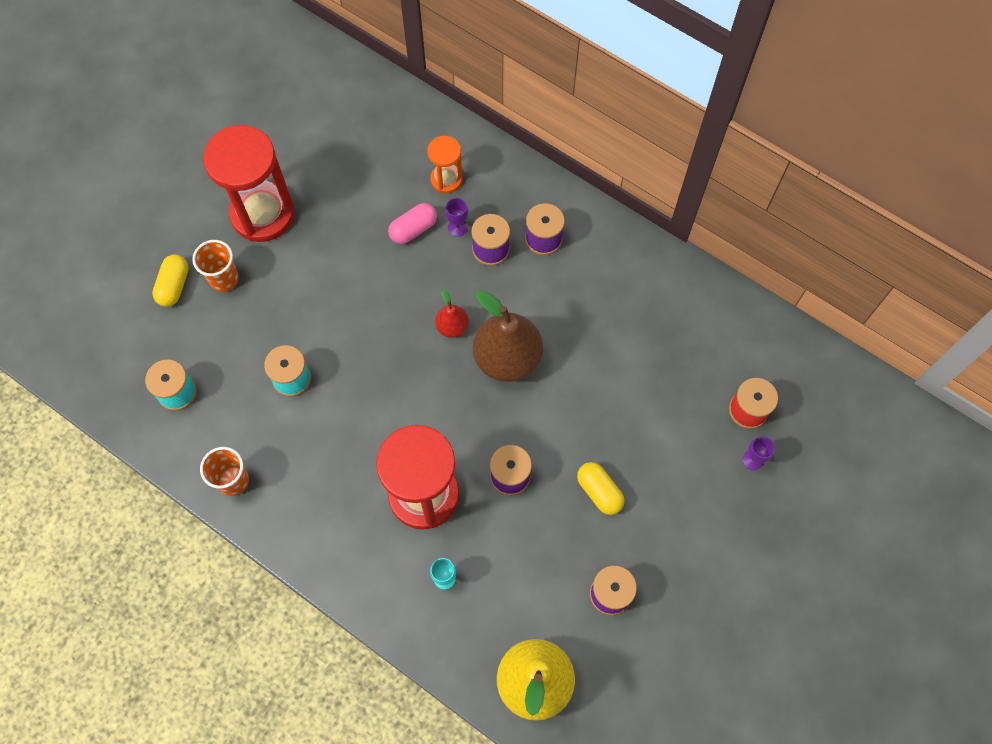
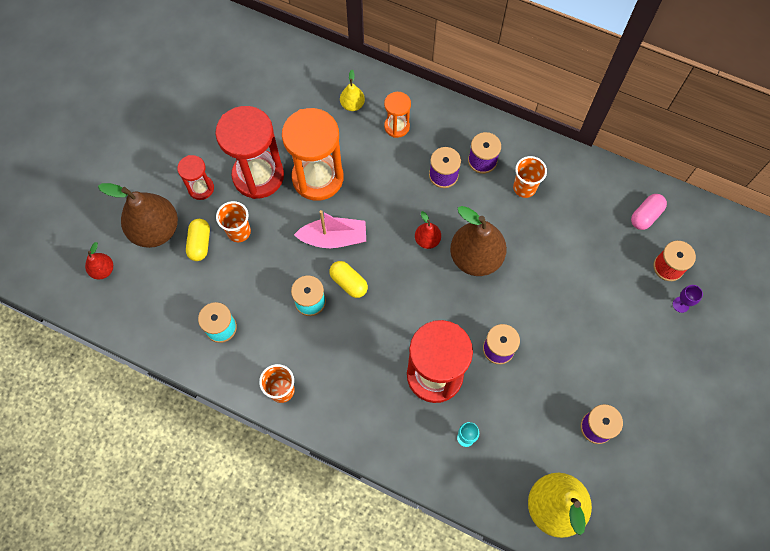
camera: 10 degrees left, 0 degrees up
pink capsule [388,203,437,244] -> pink capsule moved to [631,194,667,230]
purple goblet [445,198,468,237] -> none
yellow capsule [577,462,625,515] -> yellow capsule moved to [329,261,368,298]
none -> red pear [85,242,113,279]
none -> brown pear [98,183,178,248]
none -> red hourglass [177,155,214,200]
none -> orange hourglass [282,108,344,201]
none -> pink boat [294,210,366,248]
none -> yellow pear [340,70,365,111]
none -> orange cup [513,156,547,198]

